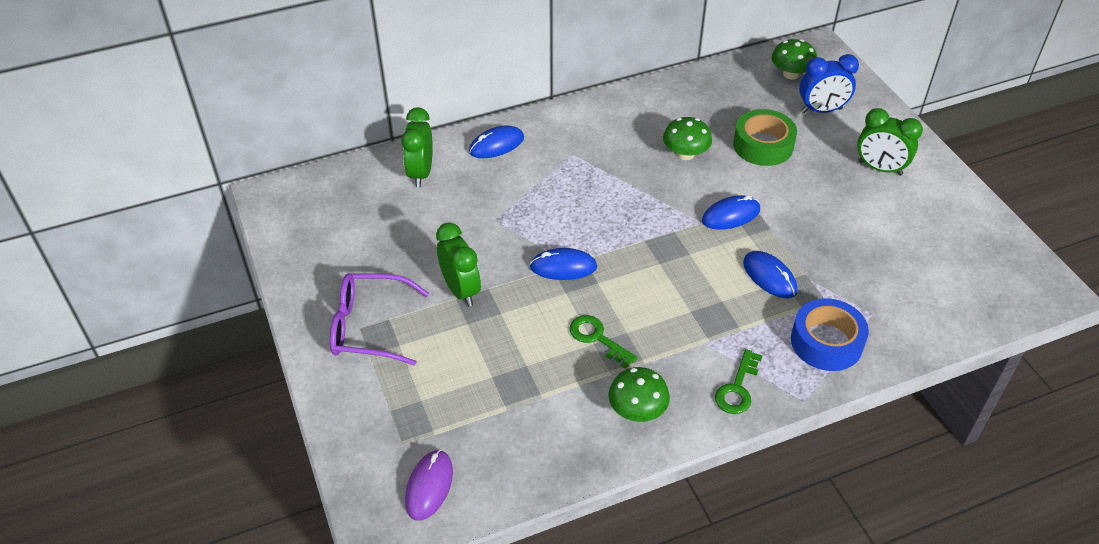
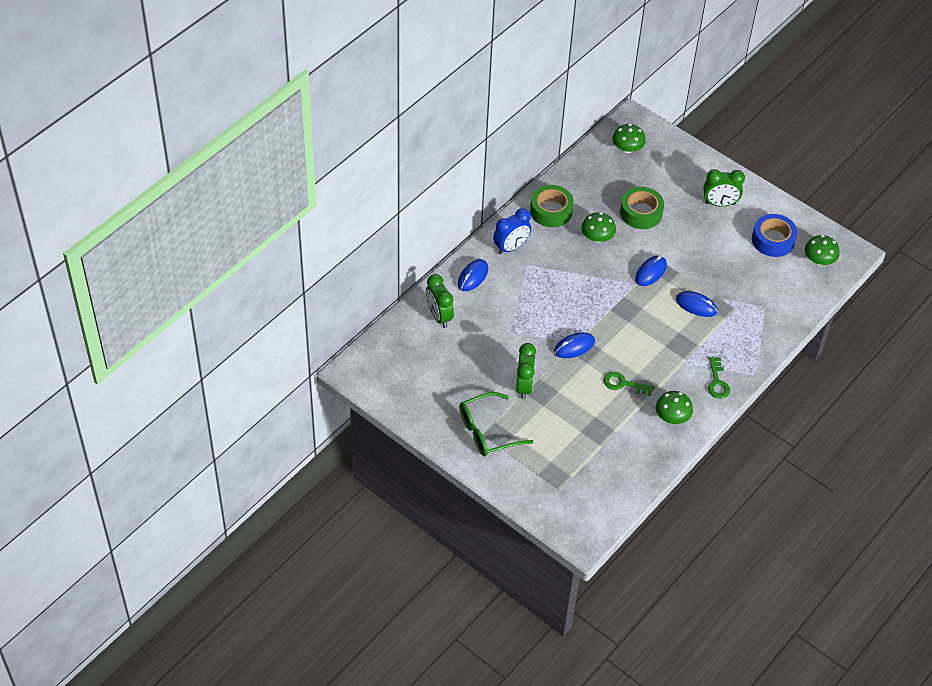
camera: 30 degrees left, 5 degrees up
purple glasses [330,273,429,366] -> green glasses [459,392,533,456]
purple mouse [405,450,453,521] -> none
green clock [436,222,481,306] -> green clock turned 60 degrees clockwise [516,343,536,399]
blue tape [791,298,869,371] -> blue tape moved to [752,214,797,257]
blue clock [799,54,859,113] -> blue clock moved to [493,208,531,255]
none -> green tape [530,185,574,227]
none -> green mushroom [805,235,840,266]

